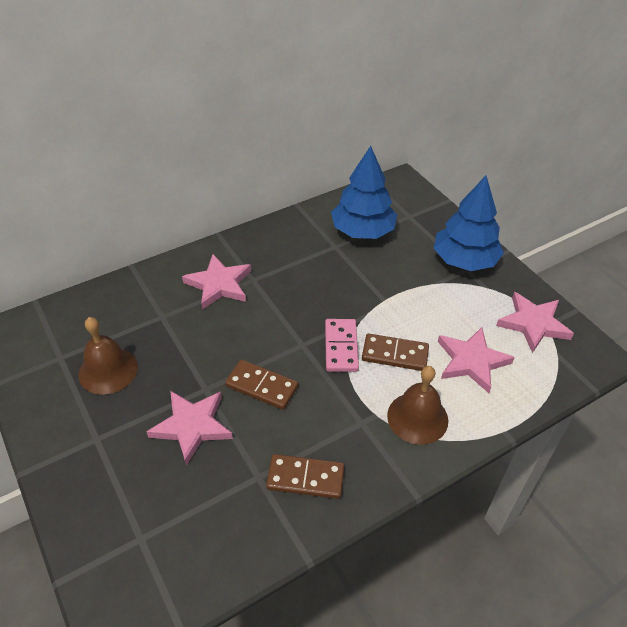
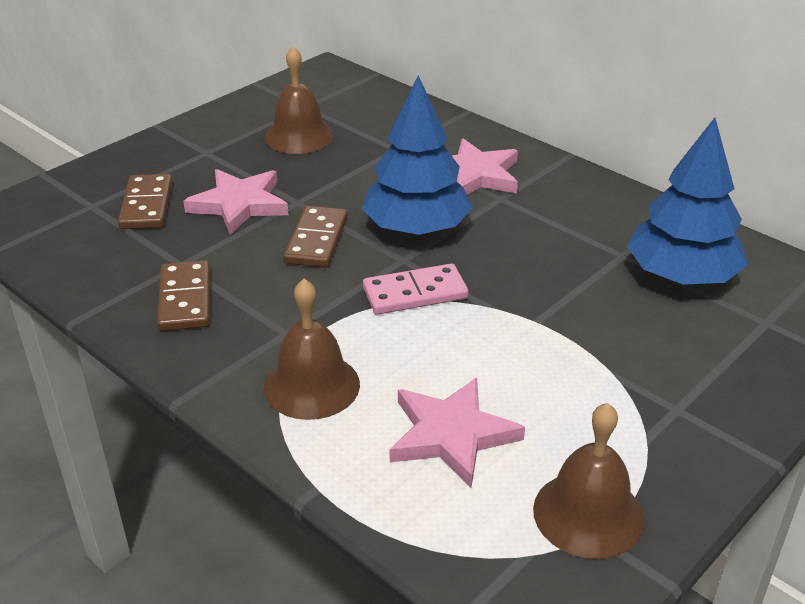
camera: 75 degrees right, 10 degrees down
brown domino [362,333,429,371] -> brown domino moved to [118,174,172,229]
blue tree [434,176,504,271] -> blue tree moved to [362,75,473,235]
pink star [496,292,574,353] -> brown bell [533,403,644,559]

